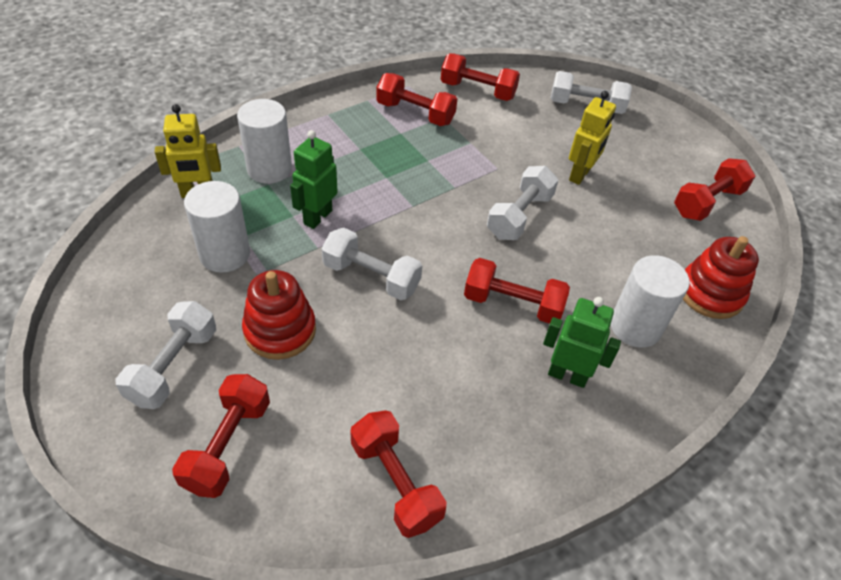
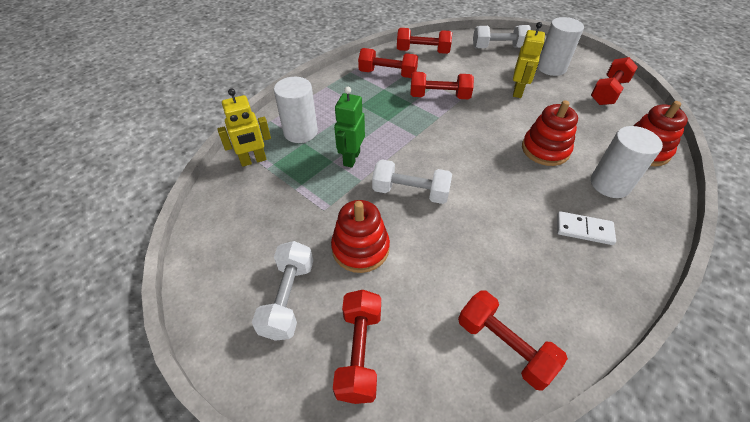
camera: 10 degrees left, 0 degrees up
white cylinder [184,181,250,273] -> white cylinder moved to [538,17,584,76]
red dumbbell [464,258,570,324] -> red dumbbell moved to [410,72,474,99]
white dumbbell [487,166,558,240] -> none
green robot [543,297,621,388] -> white domino [557,211,616,245]
none -> red stacking toy [522,100,578,166]

